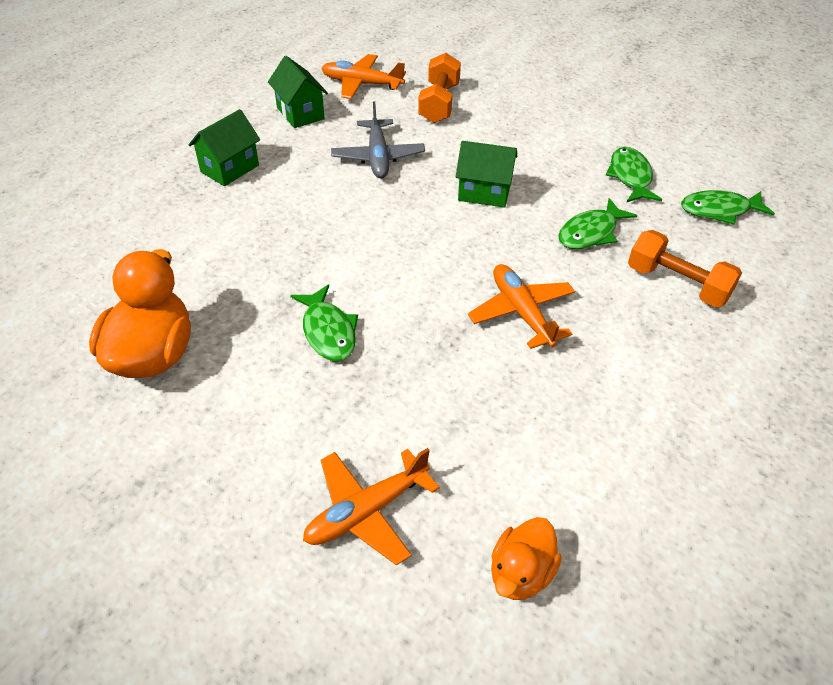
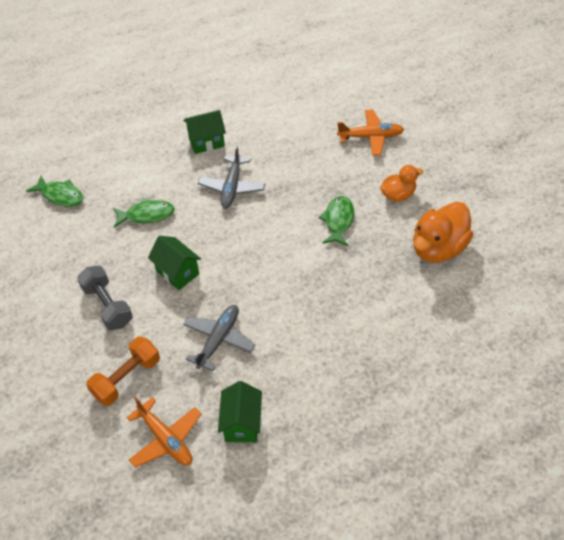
camera: 145 degrees left, 5 degrees up
green house [188,109,260,186] -> green house moved to [184,110,226,154]
orange plane [468,264,575,349] -> grey plane [198,146,265,208]
orange duck [491,517,562,600] -> orange duck moved to [380,165,423,202]
green fish [606,147,662,202] -> none
orange dumbbell [628,230,742,307] -> none
none -> grey dumbbell [77,266,133,330]

